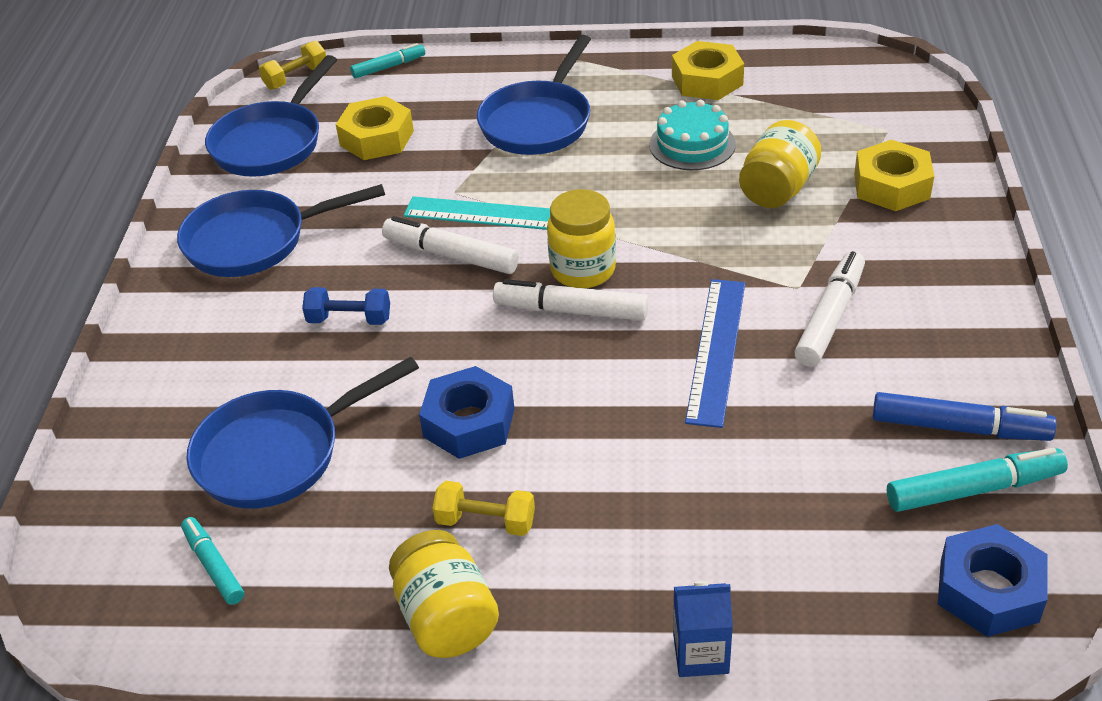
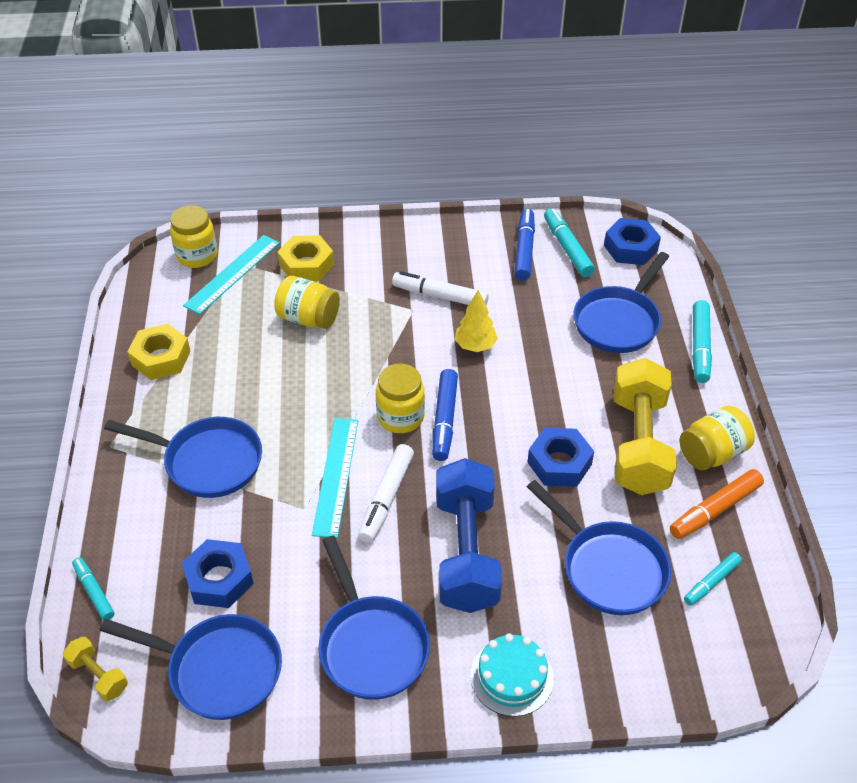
camera: 100 degrees left, 5 degrees up
blue dumbbell [302,287,390,325] -> blue dumbbell [436,458,502,613], size x2.28
yellow nut [336,96,414,160] -> blue nut [182,539,254,608]
yellow dumbbell [432,481,535,536] -> yellow dumbbell [614,358,677,495], size x2.28
white marker [493,279,648,321] -> blue marker [432,369,458,461]
turquoise cake [649,100,736,170] -> turquoise cake moved to [471,633,554,717]
blue carton [673,581,733,677] -> turquoise marker [692,300,712,383]
blue ruler [685,279,745,428] -> yellow tree [455,290,498,352]
none -> yellow jar [170,205,217,268]
none -> turquoise ruler [183,235,280,314]
none -> blue pan [573,252,669,353]
none -> orange marker [670,469,764,539]

